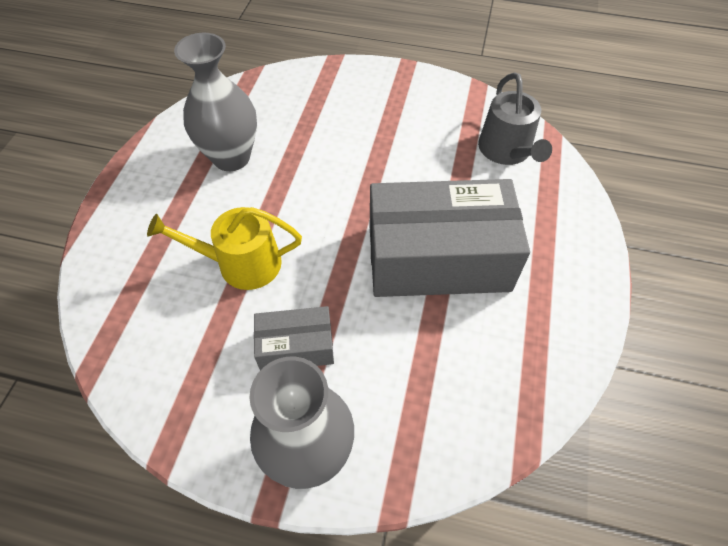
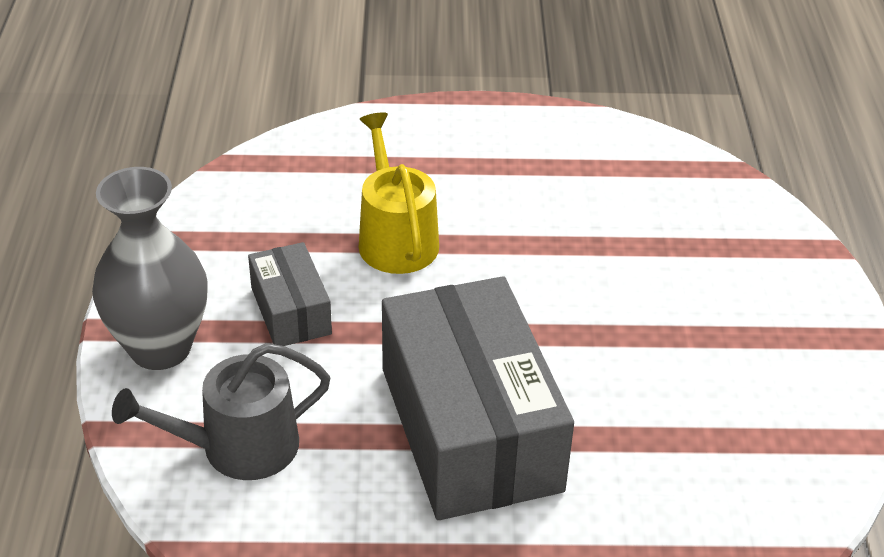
camera: 75 degrees right, 15 degrees down
grey vase [174,33,257,171] -> none
grey watering can [478,73,552,165] -> grey watering can moved to [112,343,330,480]

